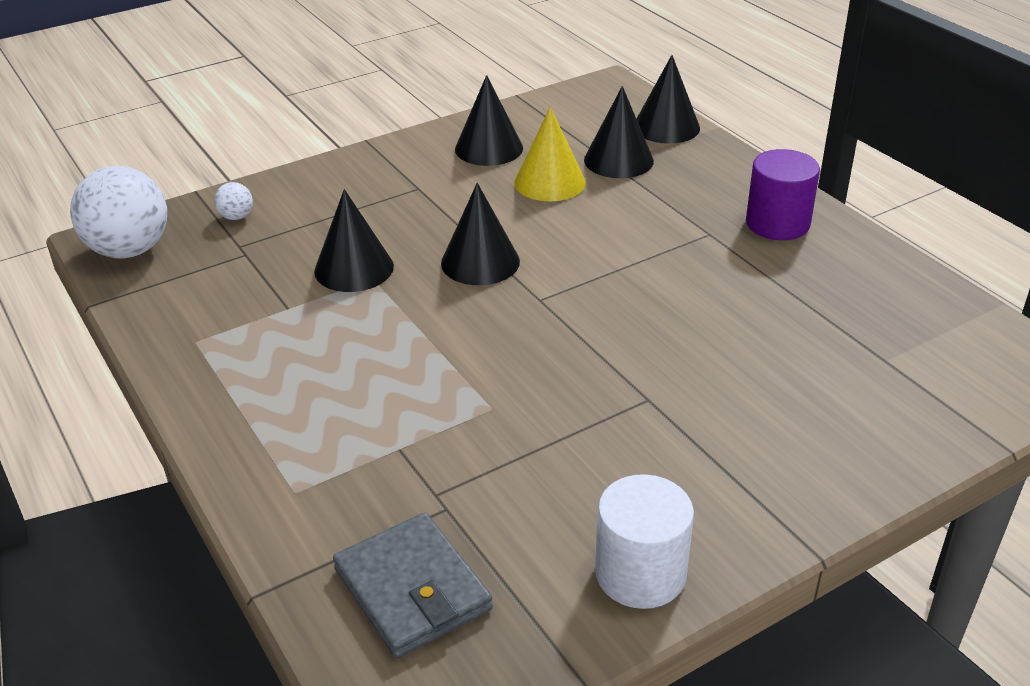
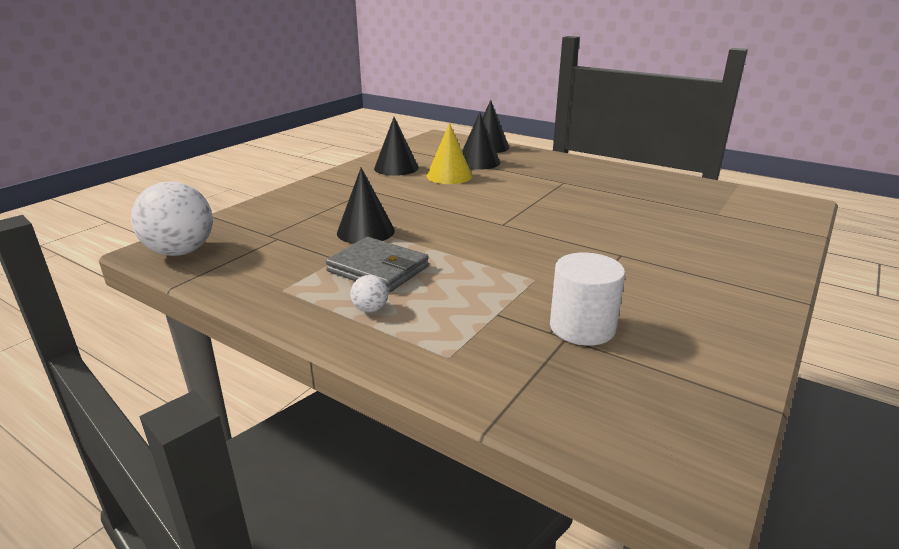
camera: 25 degrees left, 10 degrees down
white ball [214,182,253,220] -> white ball moved to [351,275,388,312]
grey wallet [333,513,493,659] -> grey wallet moved to [326,237,429,293]
black cone [441,183,520,285] -> none
white cylinder [595,474,694,609] -> white cylinder moved to [550,253,625,346]
purple cylinder [746,149,820,240] -> none

